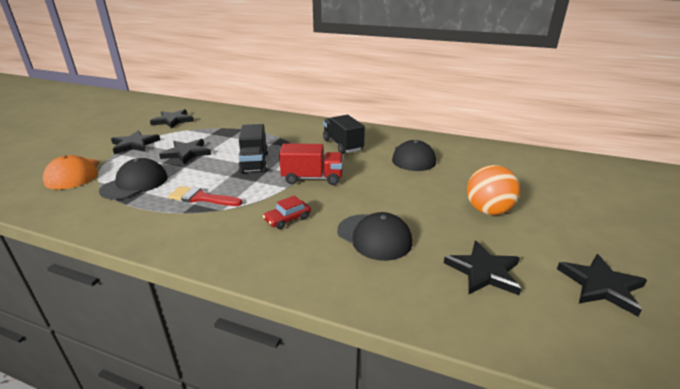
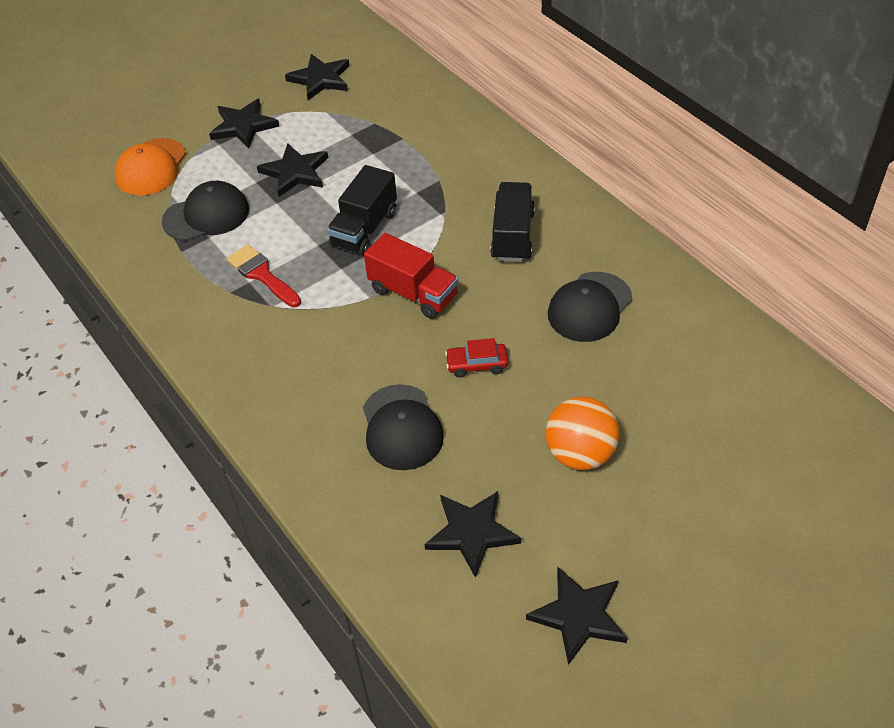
camera: 35 degrees right, 20 degrees up
red car [263,196,311,229] -> red car moved to [445,338,508,378]

